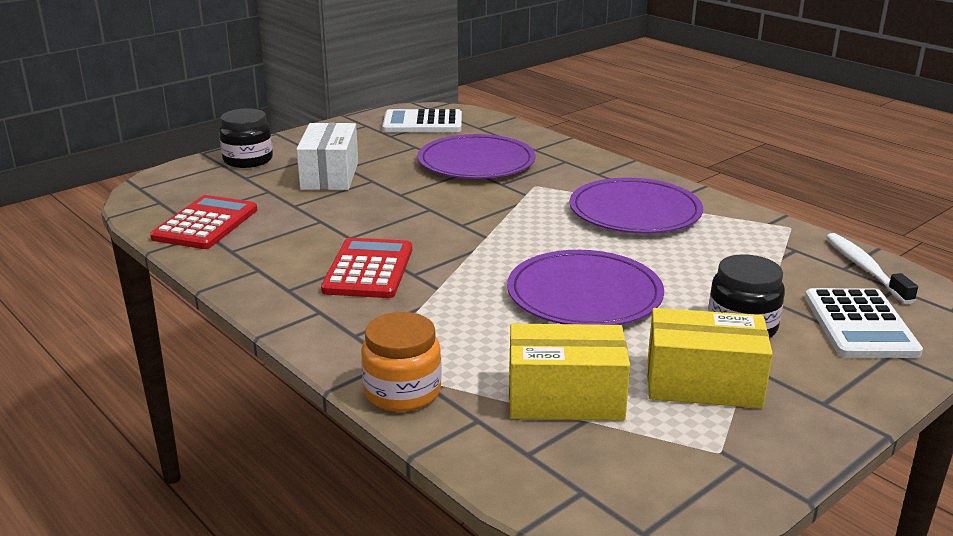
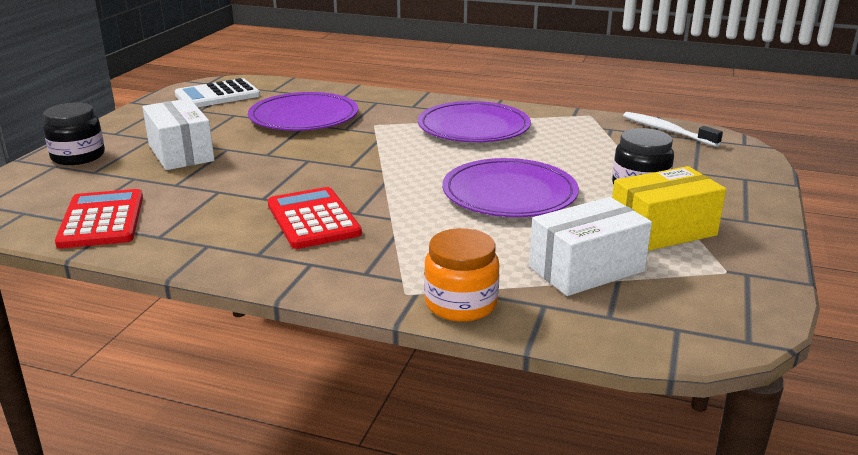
camera: 30 degrees left, 0 degrees up
yellow box [509,323,630,421] -> white box [529,197,652,296]
white calculator [805,288,923,358] -> none

